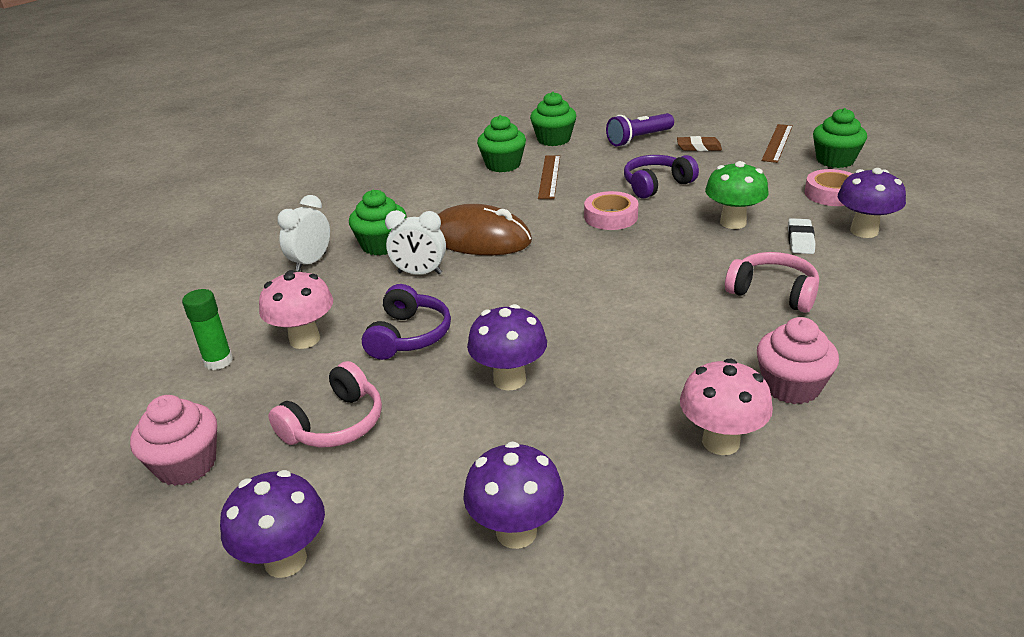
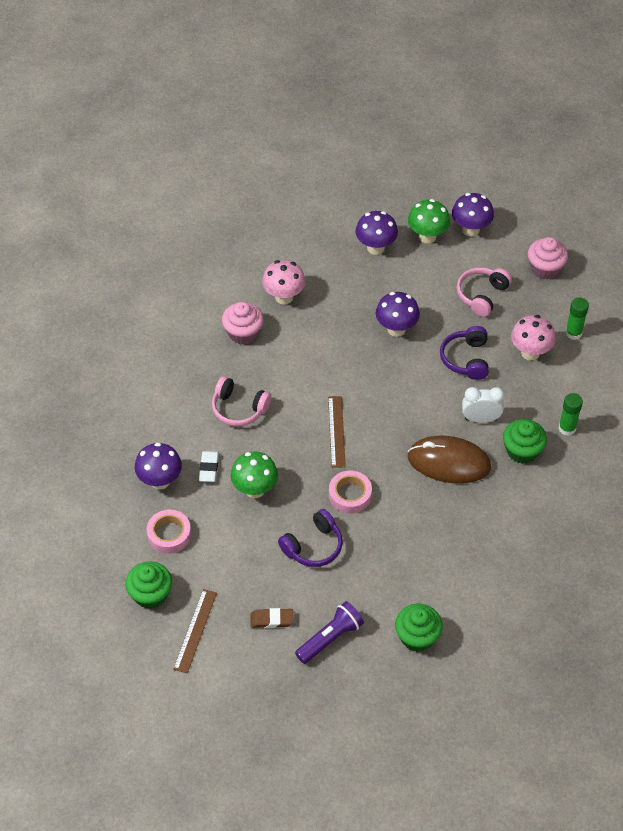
camera: 170 degrees right, 20 degrees up
white clock [278,195,330,272] -> green glue stick [558,393,583,436]
green cupcake [477,115,526,172] -> none
brown ruler [538,155,560,199] -> brown ruler moved to [328,396,346,468]
none -> green mushroom [408,199,450,244]

